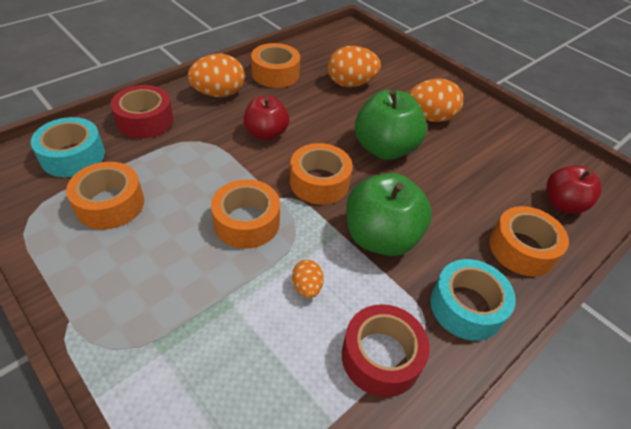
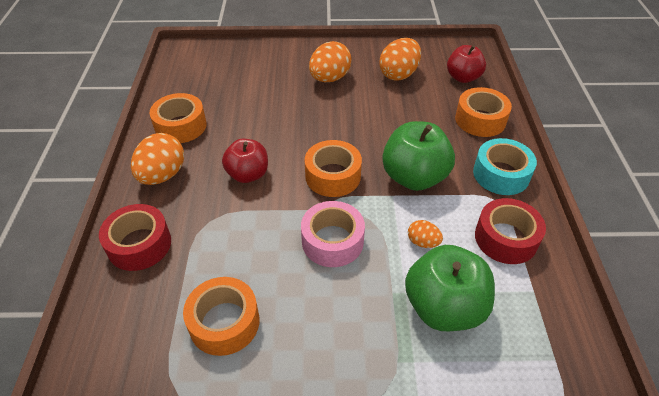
camera: 45 degrees left, 0 degrees up
turquoise tape [31,117,105,177] -> none
orange tape [211,179,280,249] -> pink tape [301,201,365,267]
orange egg [328,46,381,87] -> orange egg moved to [379,38,421,81]
green apple [355,90,427,160] -> green apple moved to [405,245,495,331]

